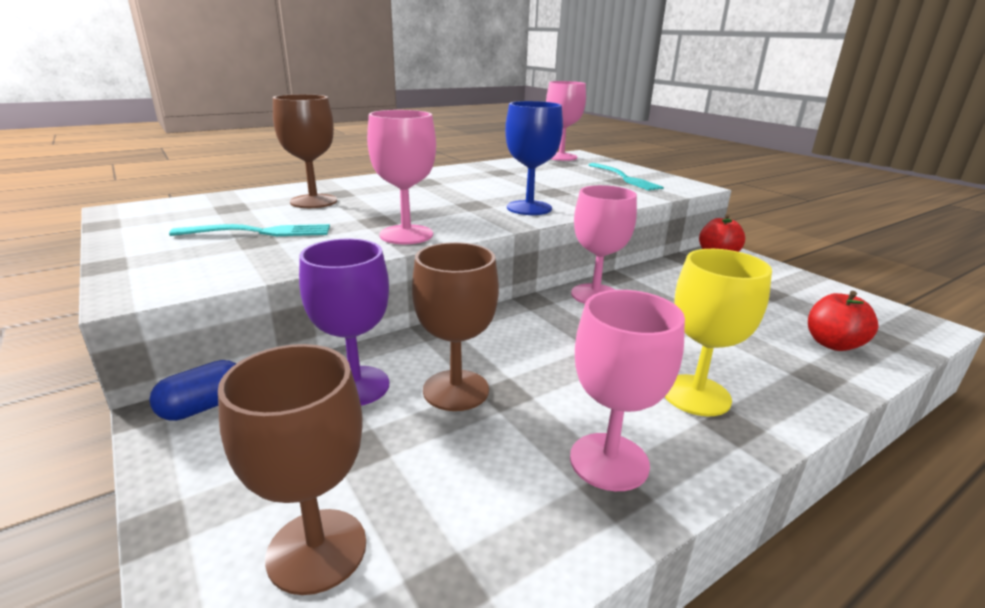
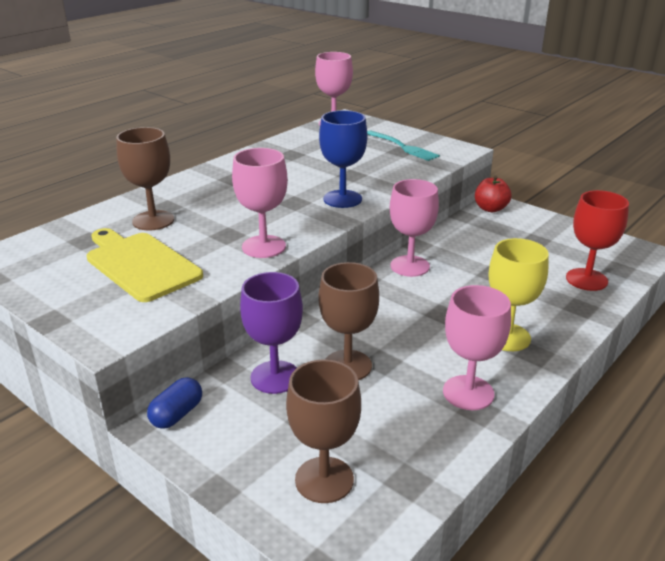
camera: 15 degrees left, 5 degrees up
turquoise fork [169,224,330,236] -> yellow cutting board [86,228,203,302]
red apple [808,291,878,351] -> red goblet [566,190,629,291]

